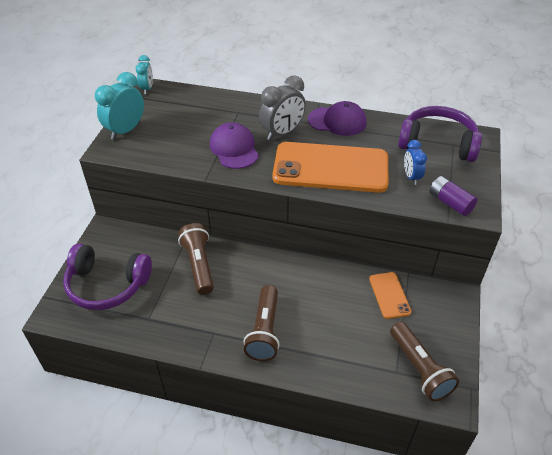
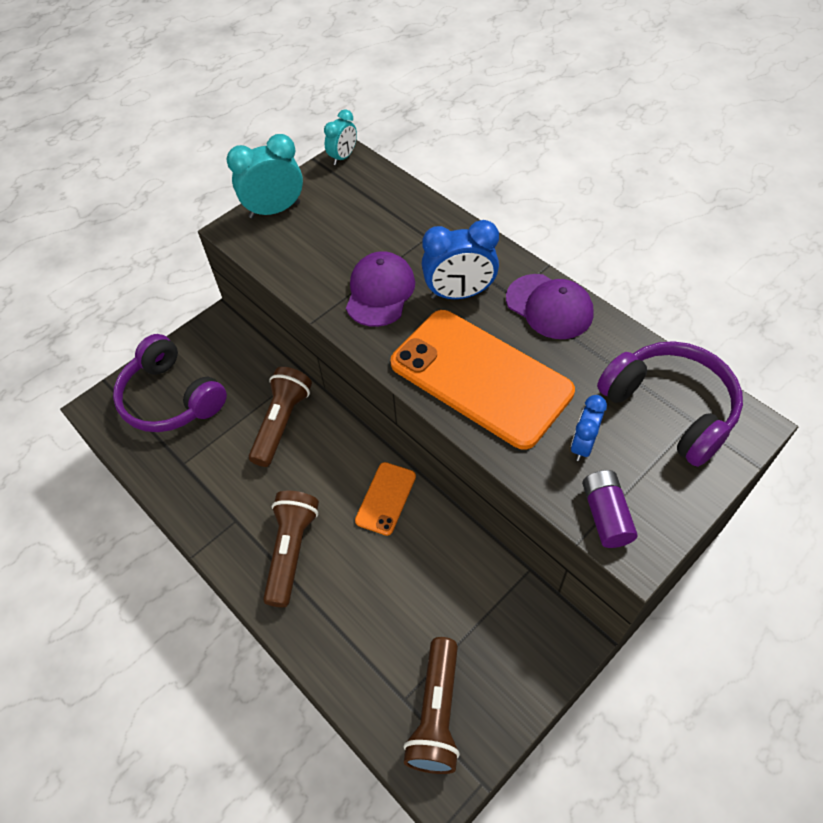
camera: 35 degrees right, 10 degrees up
brown flashlight [244,285,280,361] -> brown flashlight turned 150 degrees clockwise [263,491,319,607]
grey clock [259,75,306,141] -> blue clock [422,220,499,299]
orange phone [369,272,411,319] -> orange phone moved to [355,462,416,536]

